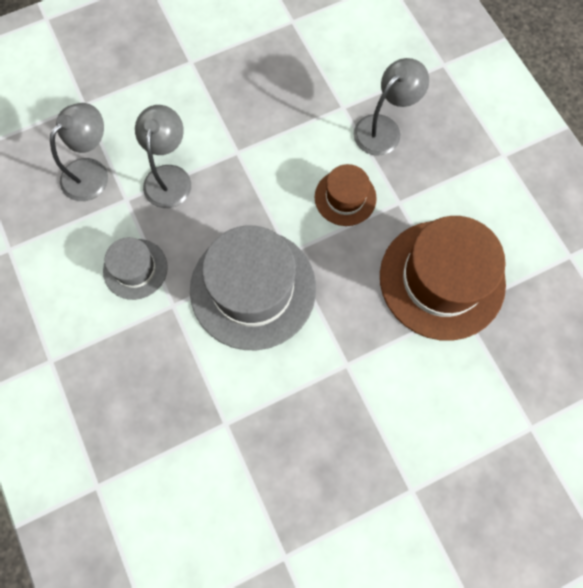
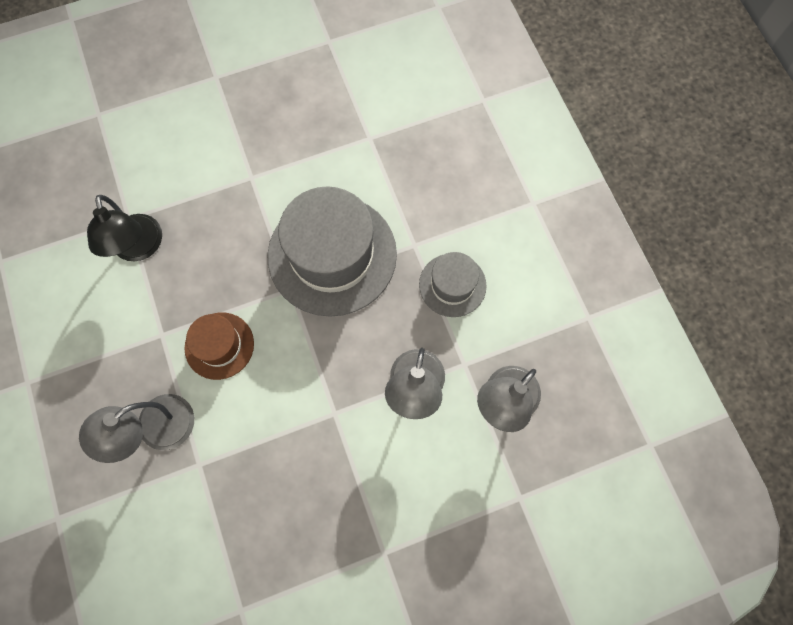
camera: 175 degrees left, 0 degrees up
brown hat [380,216,506,341] -> black lamp [87,195,162,261]

